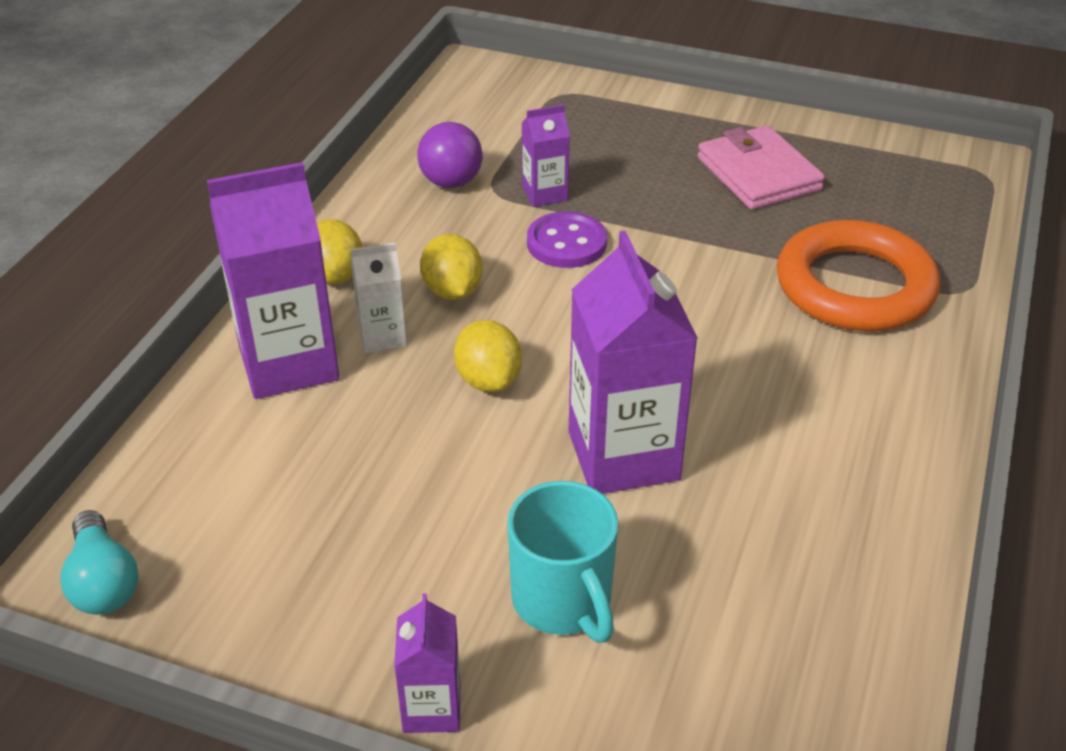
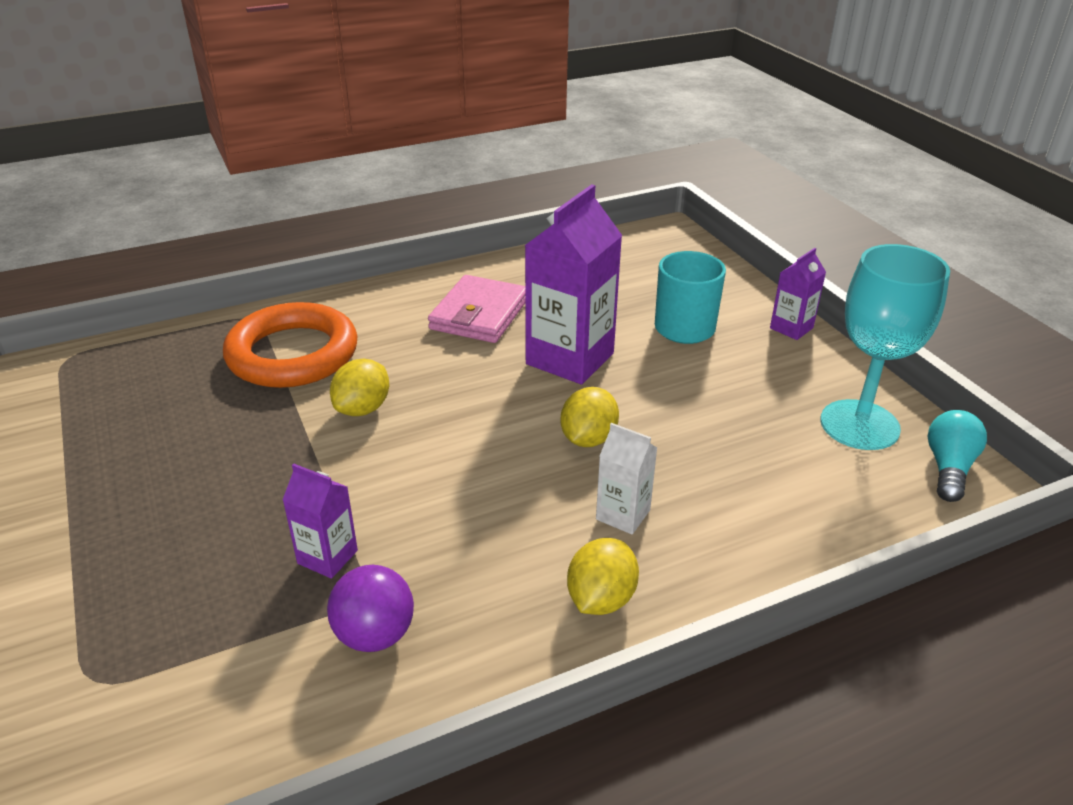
camera: 135 degrees left, 5 degrees down
purple carton [207,162,339,399] -> none
yellow lemon [420,234,483,300] -> yellow lemon moved to [330,359,389,416]
purple button [527,211,607,268] -> none
pink wallet [698,125,825,210] -> pink wallet moved to [428,275,525,343]
none -> turquoise goblet [820,244,950,450]

